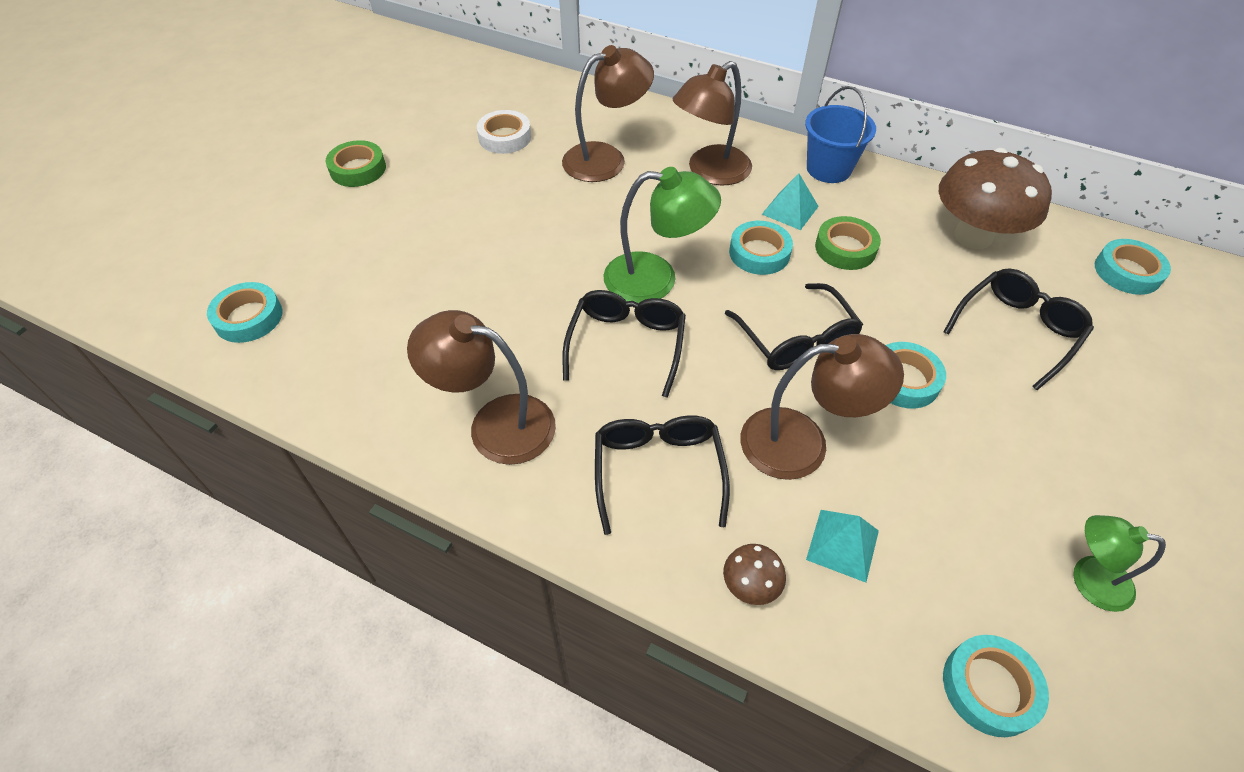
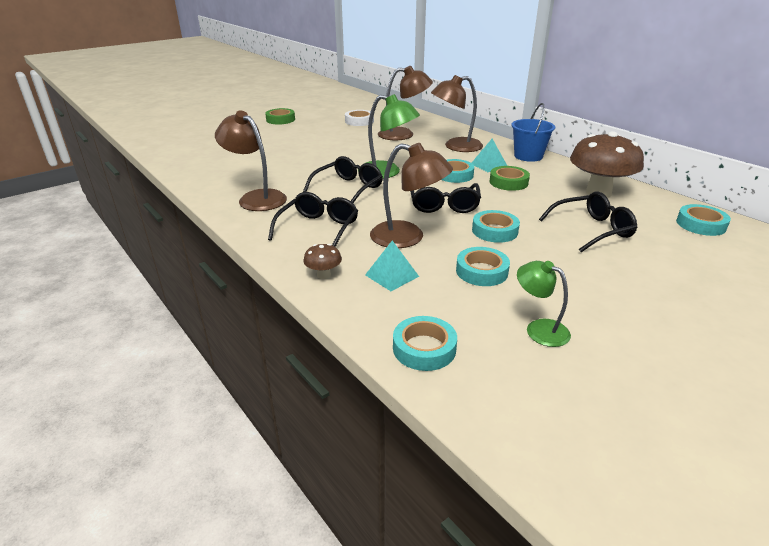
camera: 25 degrees right, 20 degrees down
turquoise tape [207,282,282,343] -> turquoise tape moved to [456,247,510,286]

